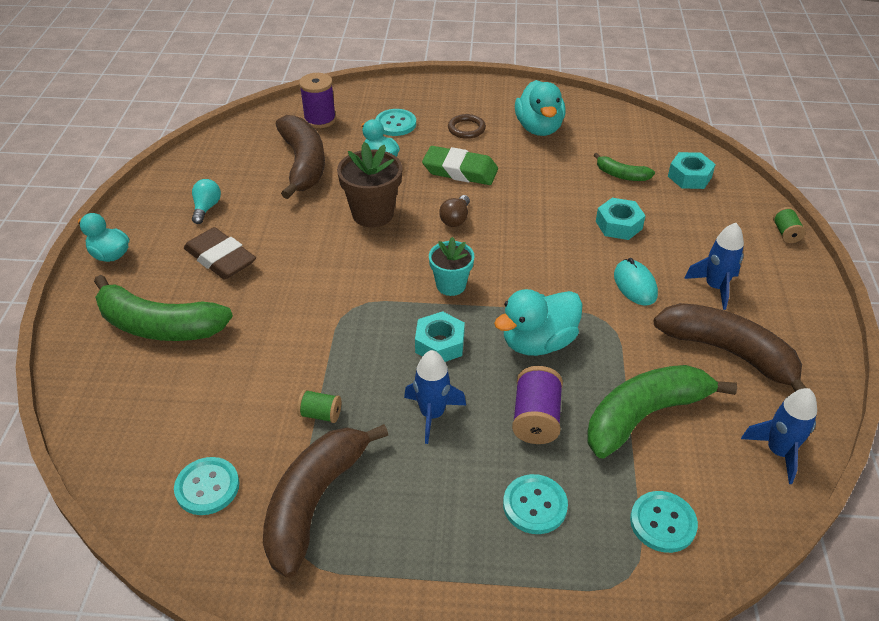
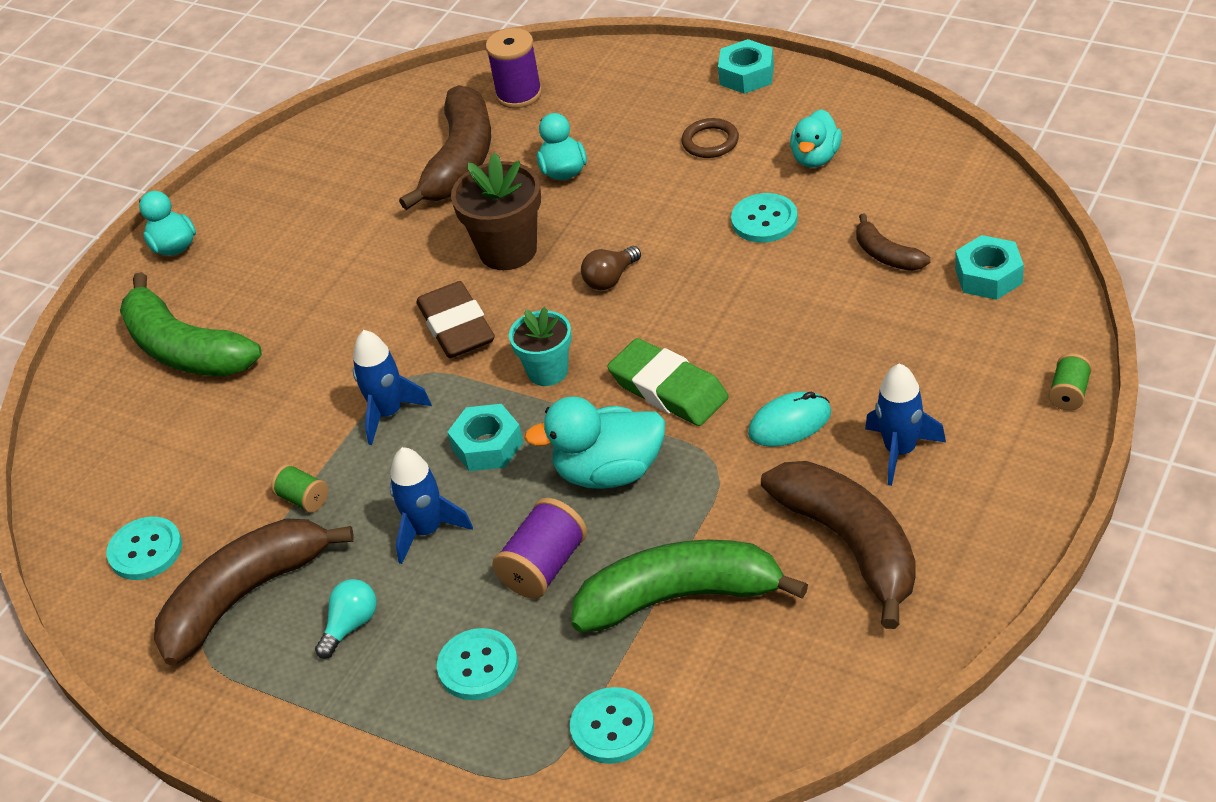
camera: 30 degrees right, 0 degrees up
brown eraser [184,227,256,279] -> brown eraser moved to [417,281,495,358]
turquoise light bulb [192,179,221,224] -> turquoise light bulb moved to [315,579,377,659]
turquoise button [375,109,416,136] -> turquoise button moved to [731,193,798,243]
green eraser [422,146,498,185] -> green eraser moved to [607,338,729,426]
turquoise duck [515,80,566,136] -> turquoise duck [790,109,842,168], size x0.65
green banana [594,153,655,181] -> brown banana [856,213,930,271]
turquoise nut [596,198,645,240] -> turquoise nut moved to [718,39,774,94]
turquoise mouse [614,258,658,306] -> turquoise mouse turned 60 degrees clockwise [748,392,831,447]
blue rocket [741,388,817,484] -> blue rocket moved to [353,330,432,445]

